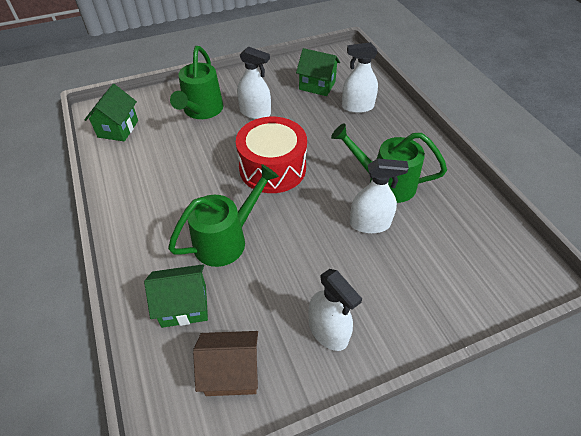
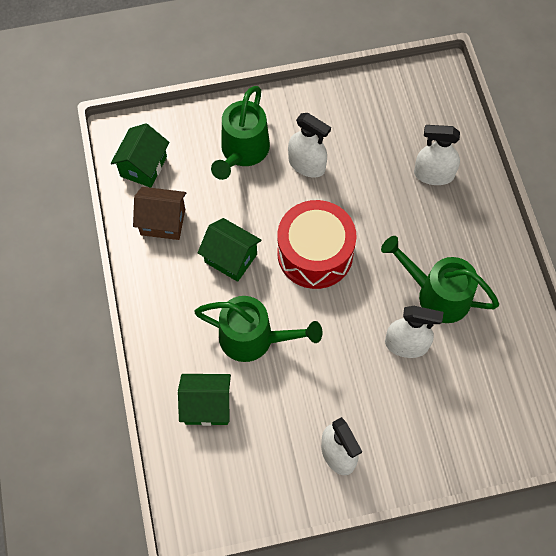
camera: 10 degrees right, 15 degrees up
green watering can [168,164,279,267] -> green watering can turned 45 degrees clockwise [194,296,322,362]
brown house [193,331,258,396] -> brown house moved to [133,187,186,240]
green house [296,48,340,96] -> green house moved to [198,218,262,282]

